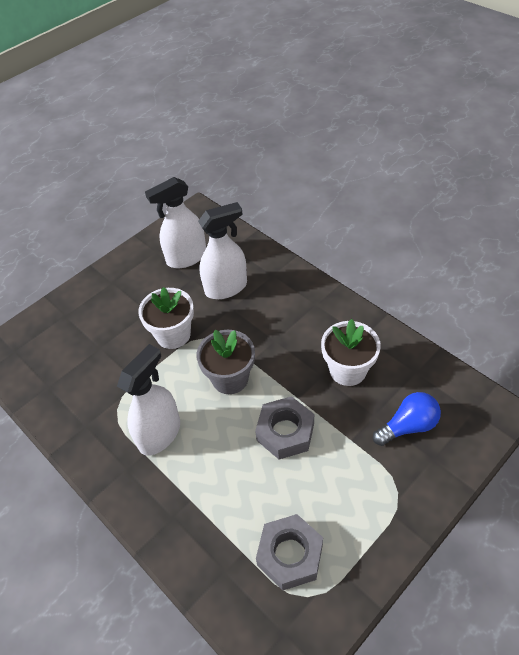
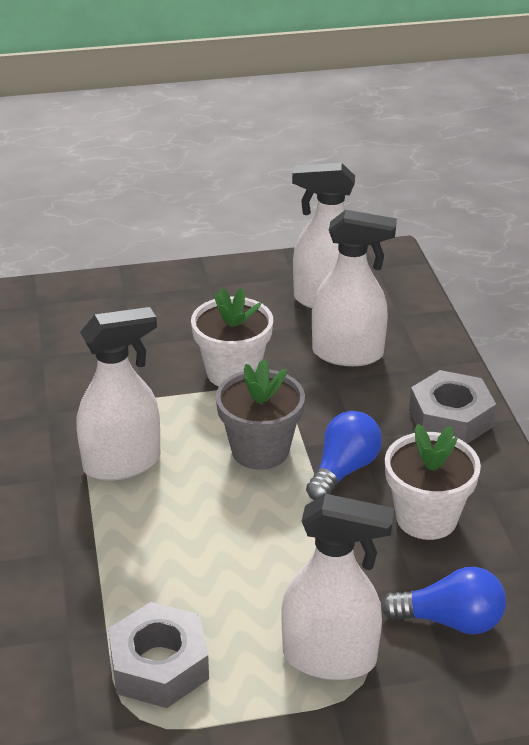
camera: 30 degrees right, 15 degrees down
grey nut [255,396,314,459] -> grey nut moved to [409,370,496,444]
none -> white spray bottle [282,494,394,680]
none -> blue light bulb [306,411,382,500]

